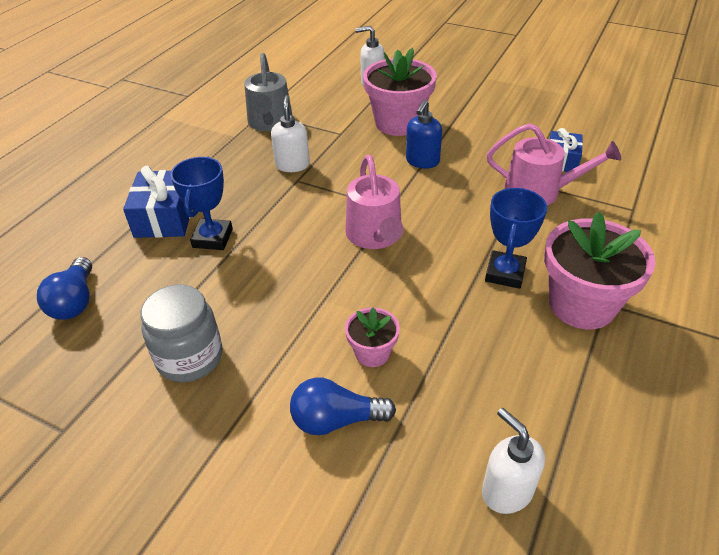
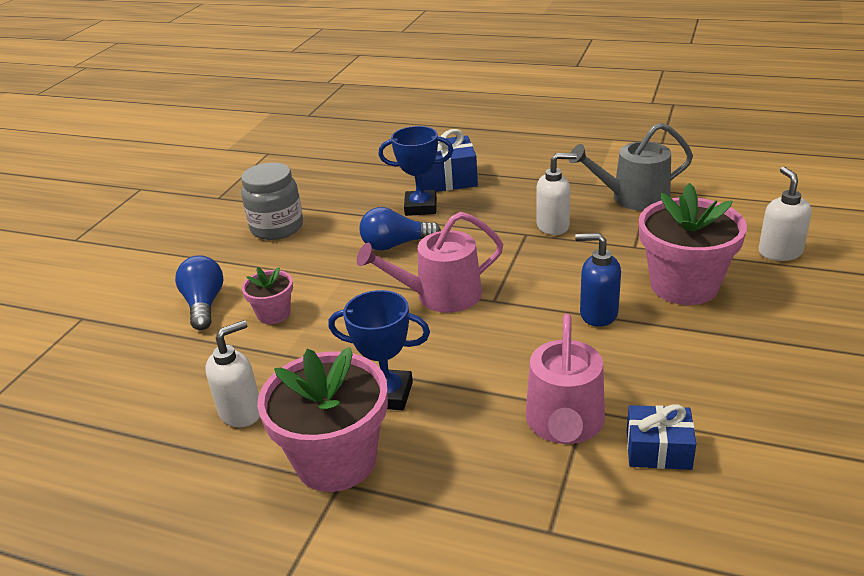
camera: 85 degrees right, 10 degrees down
blue light bulb [37,257,92,320] -> blue light bulb moved to [360,207,441,251]
white soap dispenser [482,408,545,514] -> white soap dispenser moved to [205,320,260,427]

